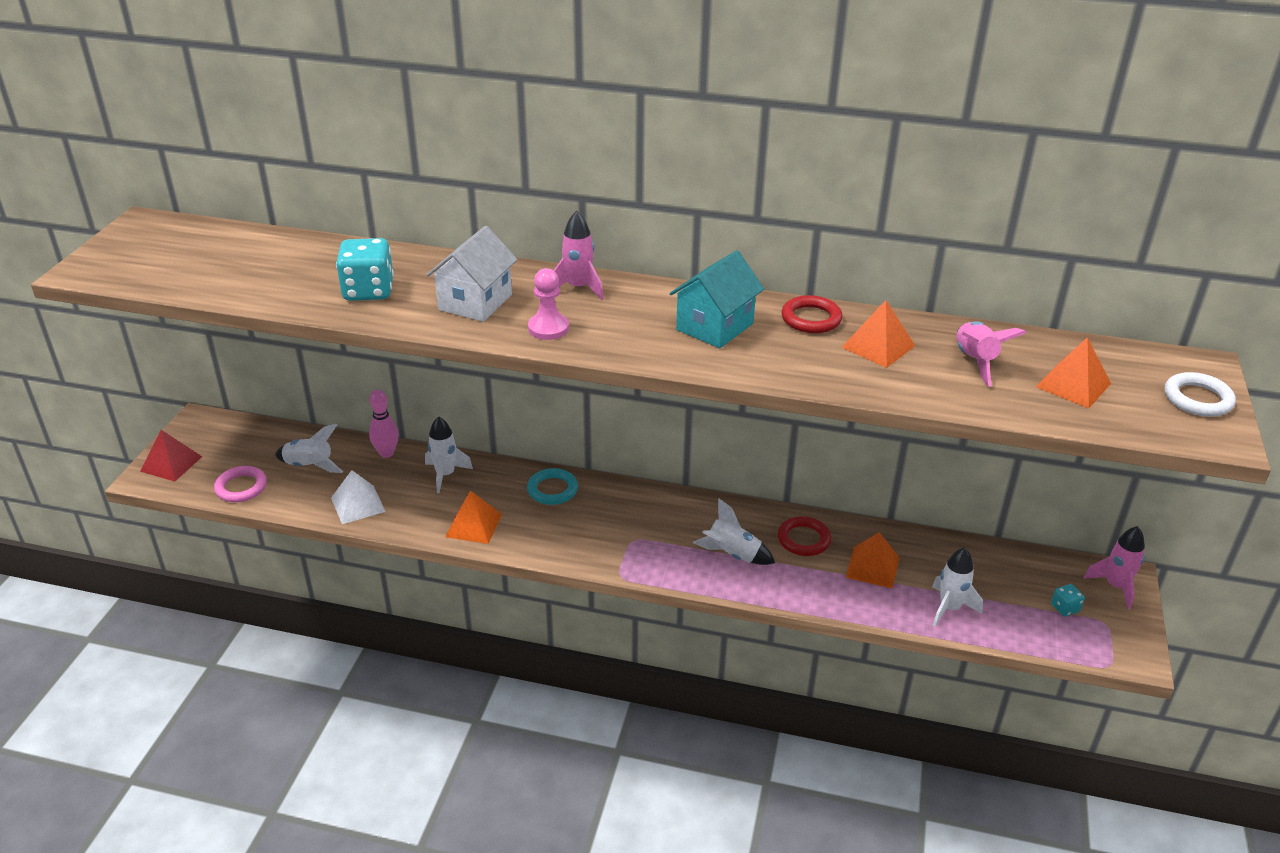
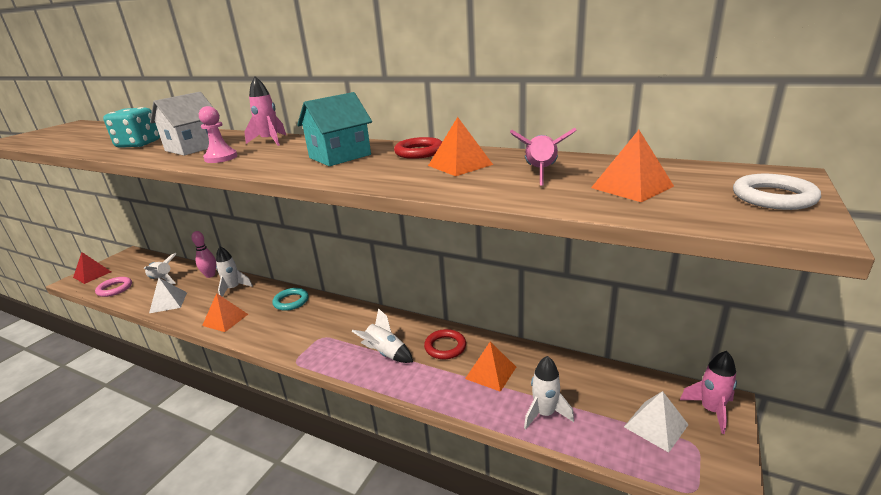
camera: 15 degrees right, 10 degrees down
turquoise dice [1051,584,1085,617] -> white pyramid [624,391,689,452]

